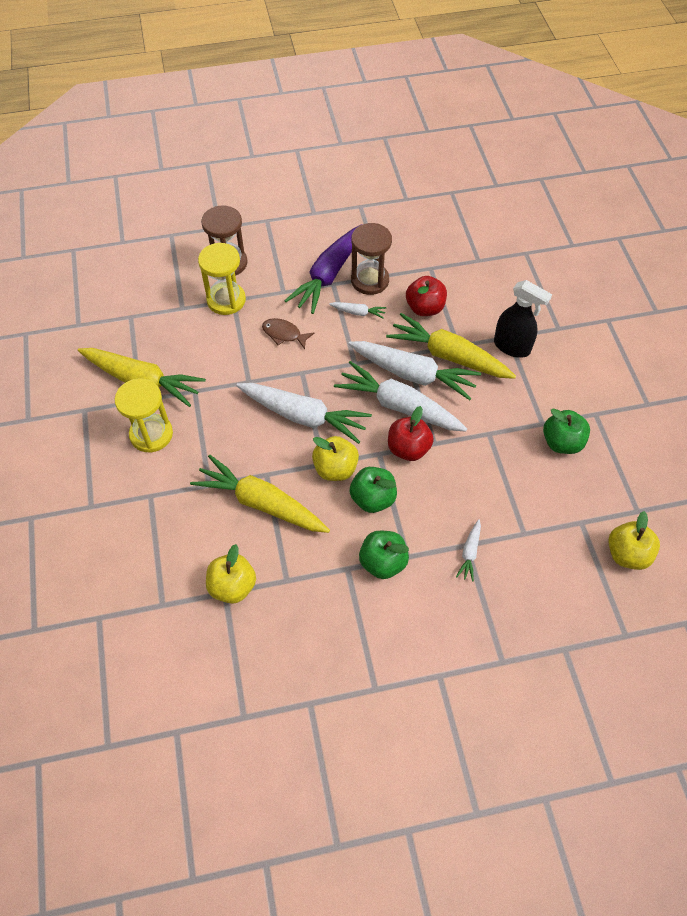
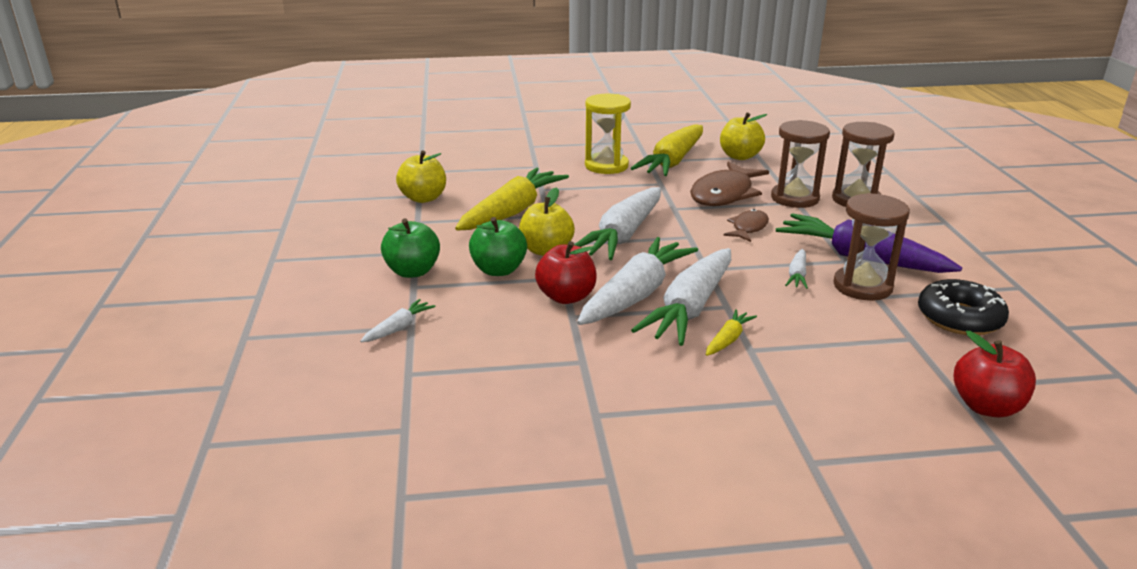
camera: 95 degrees right, 30 degrees down
yellow hourglass [198,243,246,315] -> brown hourglass [771,120,830,208]
yellow carrot [386,313,516,379] -> yellow carrot [706,309,757,356], size x0.44
red apple [406,276,447,316] -> red apple moved to [954,331,1036,418]
white carrot [456,519,481,581] -> white carrot turned 105 degrees clockwise [360,299,436,343]
black spray bottle [494,280,552,358] -> none
green apple [543,408,590,454] -> none
yellow apple [608,511,660,570] -> yellow apple moved to [720,112,767,160]
none -> brown fish [690,161,769,206]
none -> black donut [918,279,1009,335]

